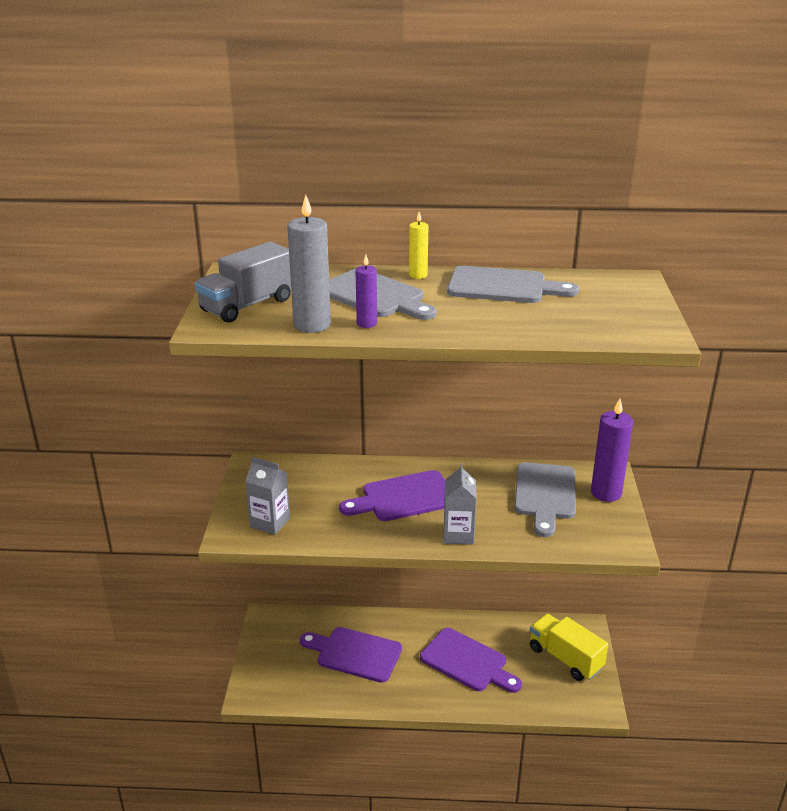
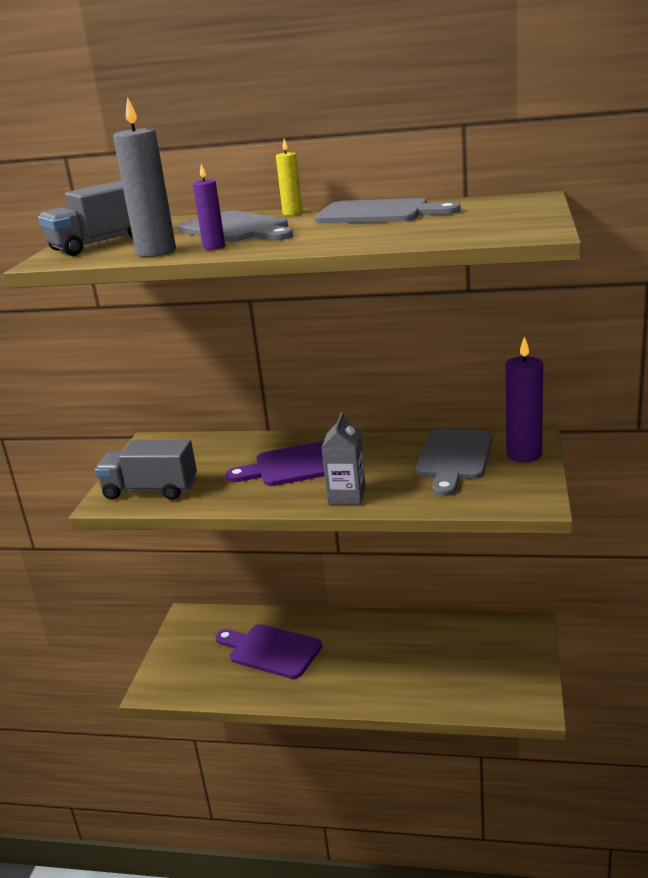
camera: 10 degrees right, 5 degrees down
grey carton [245,457,290,535] -> grey truck [95,440,197,500]
purple cutting board [420,628,522,693] -> none
yellow truck [530,614,608,681] -> none

